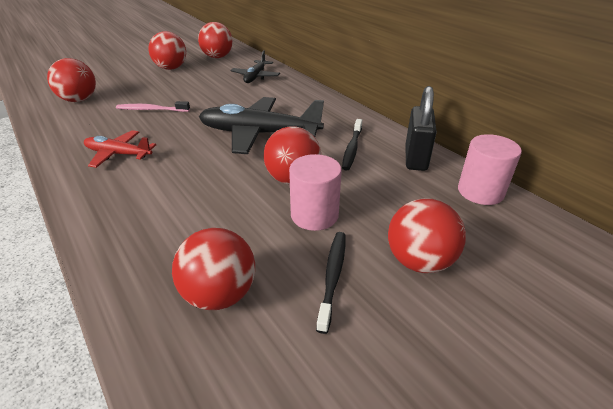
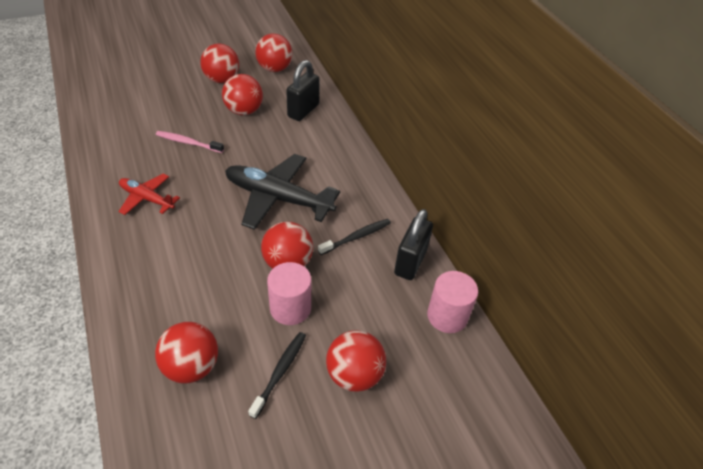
camera: 10 degrees right, 10 degrees up
red ball [47,58,96,102] -> red ball moved to [222,74,263,115]
black plane [230,50,280,83] -> black padlock [286,60,320,121]
black toothbrush [342,119,362,171] -> black toothbrush turned 150 degrees counterclockwise [318,219,391,255]

